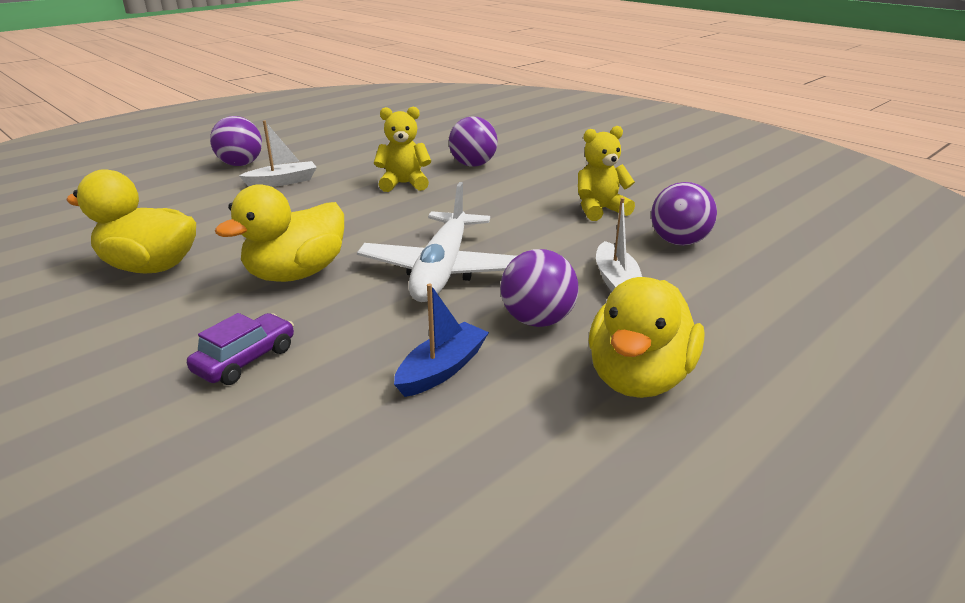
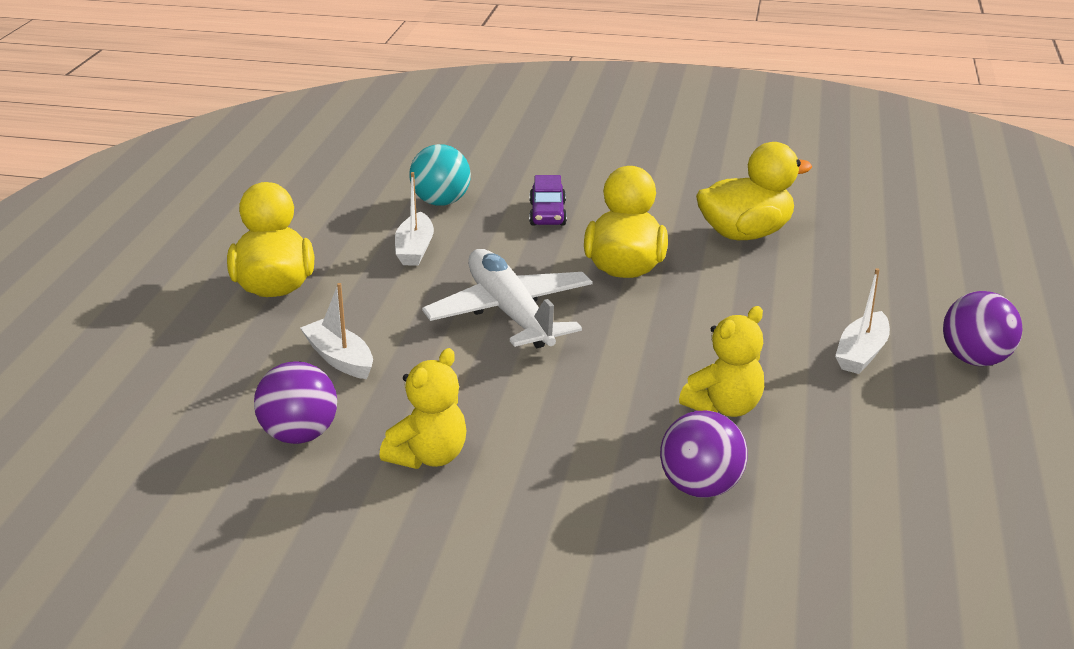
camera: 145 degrees right, 0 degrees up
blue boat [394,284,489,397] -> white boat [395,172,434,266]
purple ball [500,249,579,327] -> none
none -> turquoise ball [409,144,471,206]

